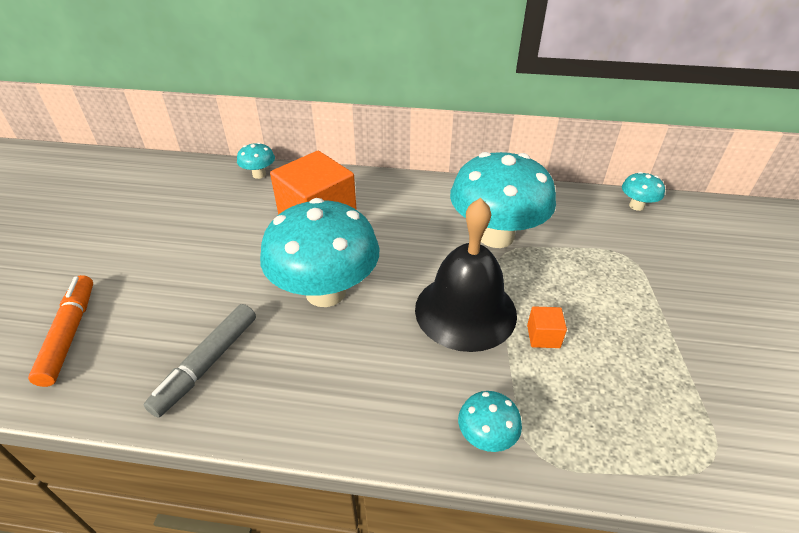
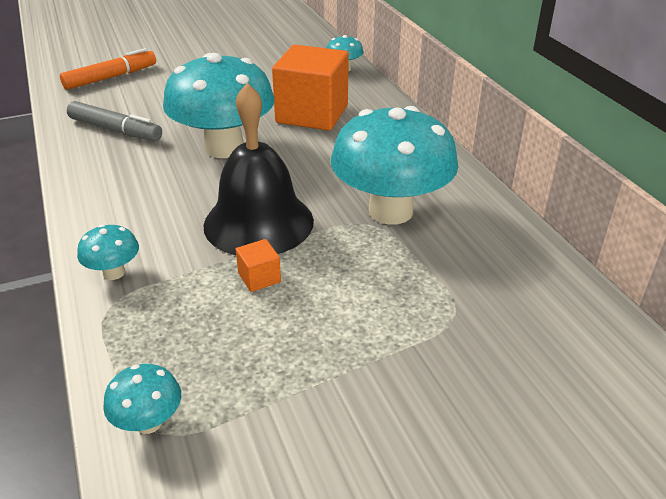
camera: 60 degrees right, 5 degrees down
grey marker [144,304,256,417] -> grey marker turned 150 degrees counterclockwise [67,101,162,141]
turquoise mushroom [622,172,665,211] -> turquoise mushroom moved to [103,364,181,434]

